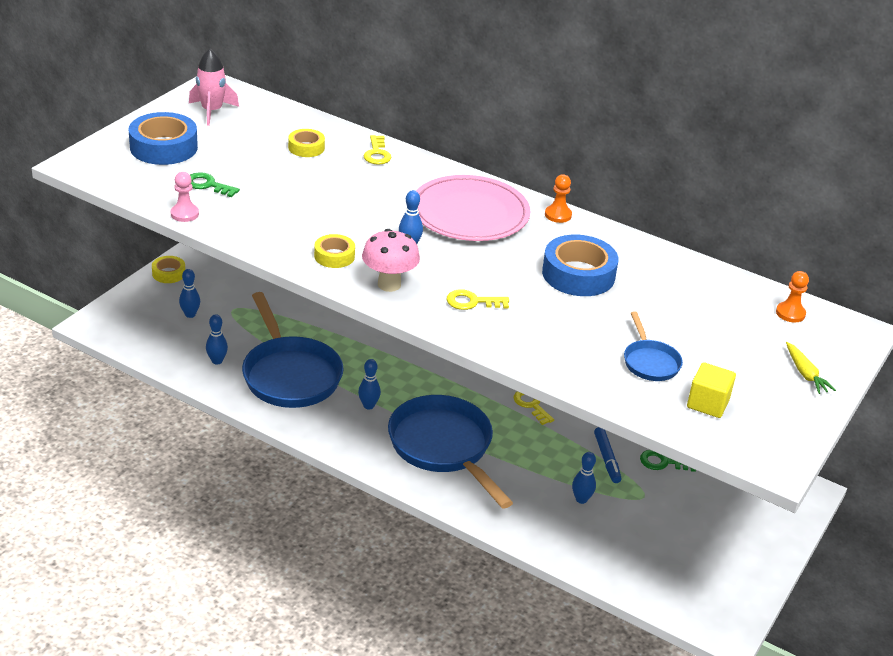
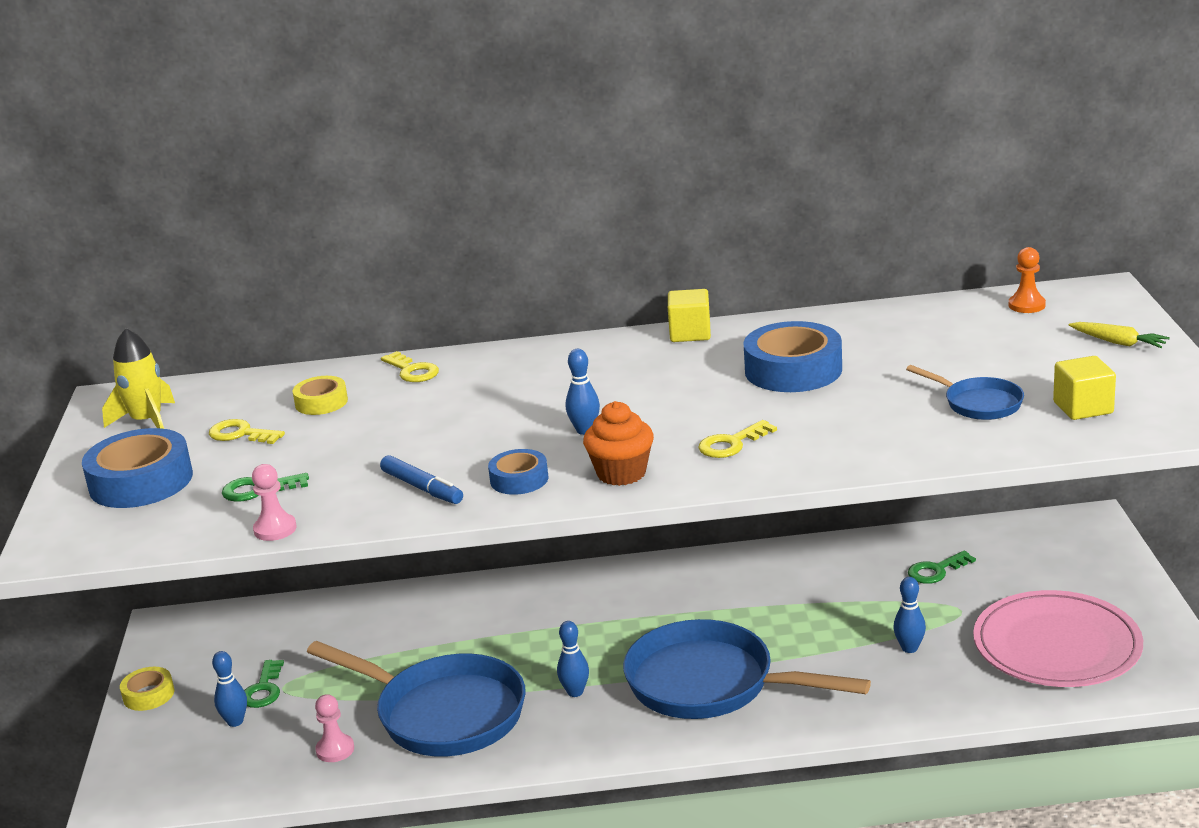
camera: 30 degrees left, 10 degrees down
pink rocket [189,49,239,126] -> yellow rocket [102,328,175,429]
blue bowling pin [206,314,228,364] -> pink pawn [315,694,354,762]
yellow tape [314,234,355,268] -> blue tape [488,449,548,495]
pink mushroom [362,229,420,292] -> orange cupcake [583,401,654,486]
pink plate [416,175,530,241] -> pink plate moved to [973,590,1143,687]
yellow key [514,391,554,425] -> yellow key moved to [209,419,285,444]
orange pawn [545,174,572,223] -> yellow cube [668,289,711,342]
blue marker [594,427,621,483] -> blue marker moved to [380,455,463,504]
none -> green key [244,660,284,708]

